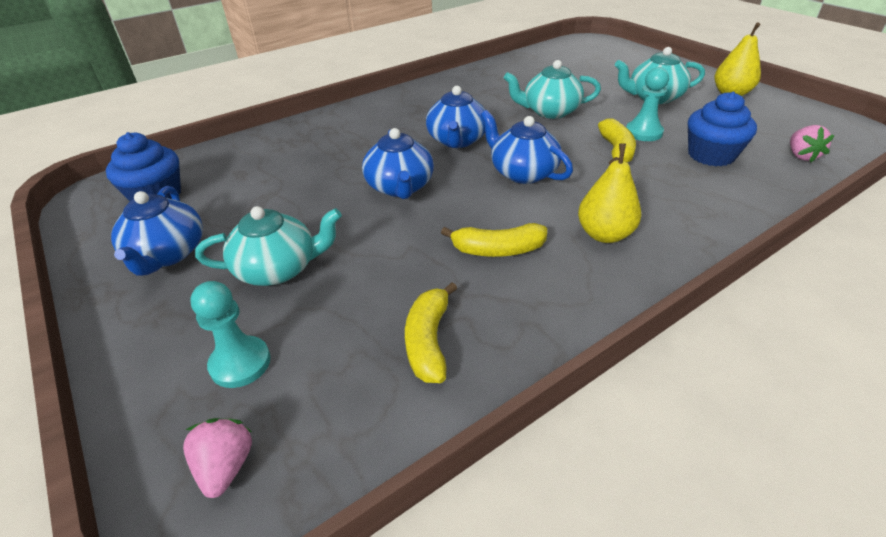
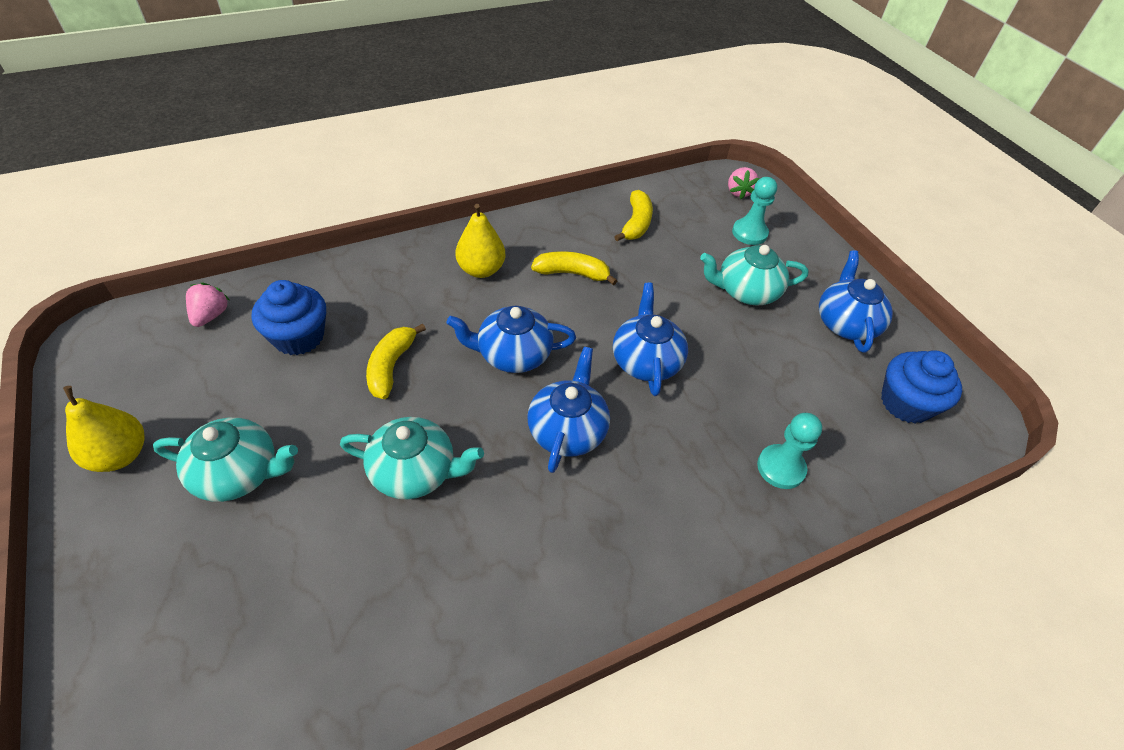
camera: 175 degrees left, 10 degrees up
blue teapot [481,110,573,184] -> blue teapot turned 120 degrees clockwise [447,306,576,373]
turquoise pawn [626,67,669,141] -> turquoise pawn moved to [757,413,822,489]

